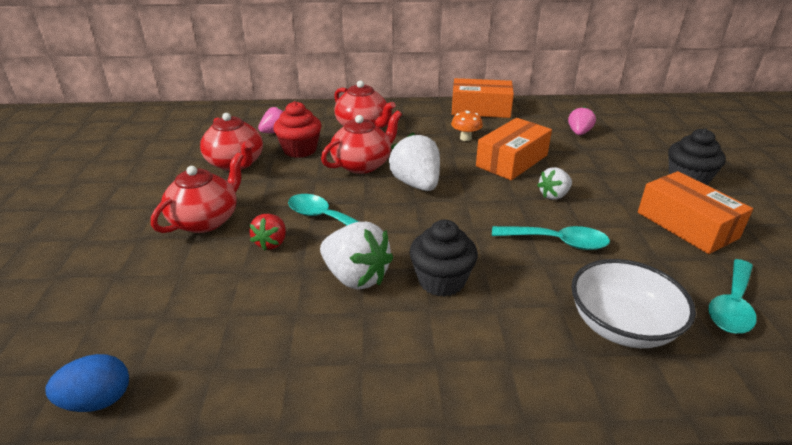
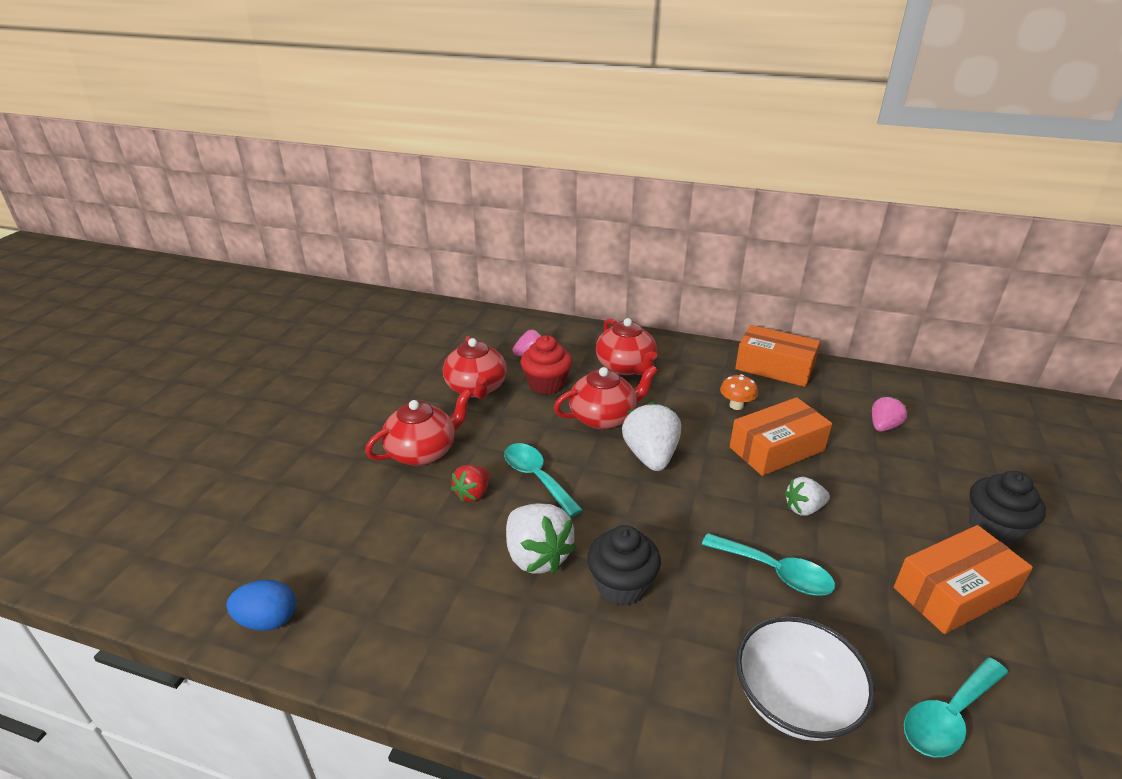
camera: 20 degrees right, 0 degrees up
orange box [638,171,753,254] -> orange box turned 75 degrees clockwise [894,525,1033,634]

